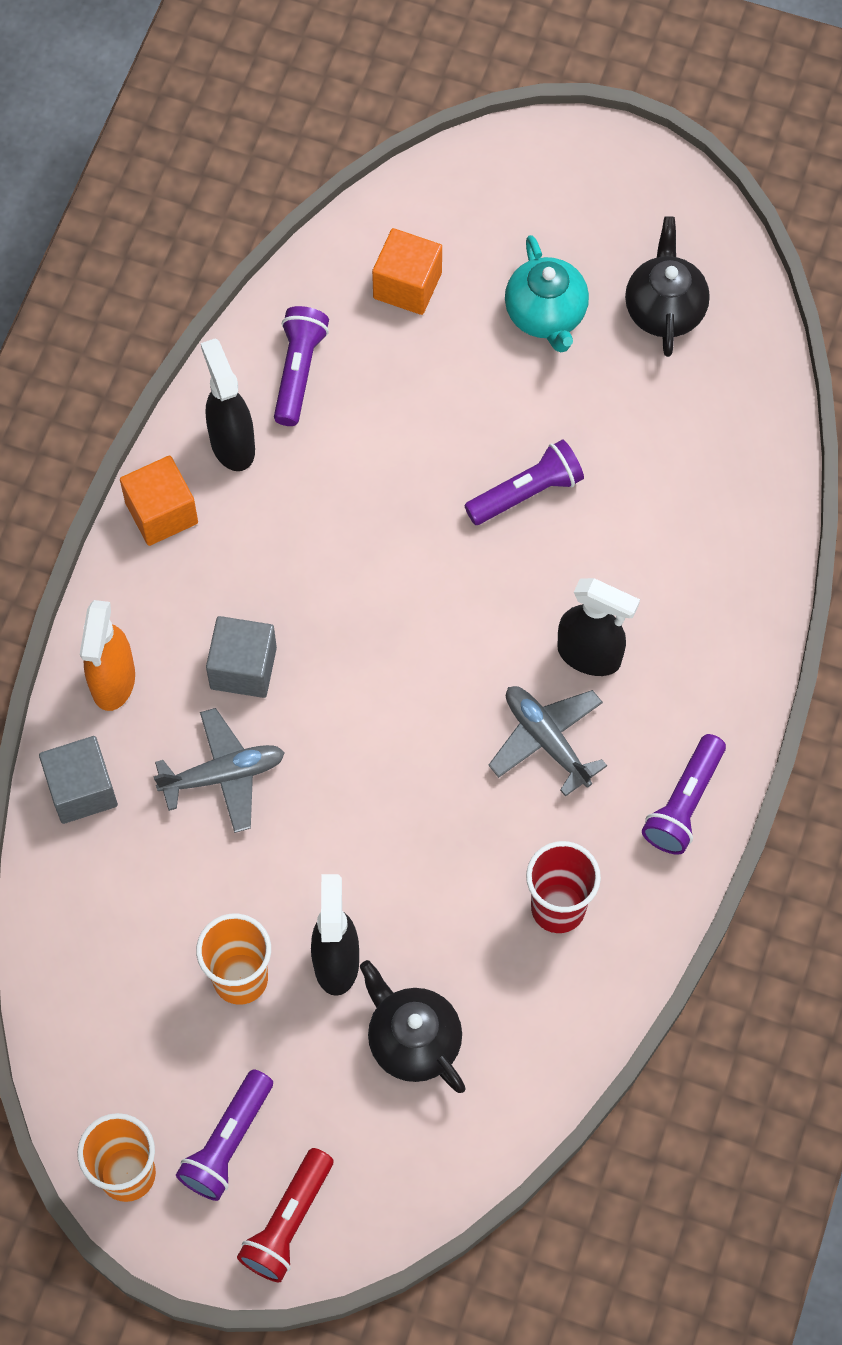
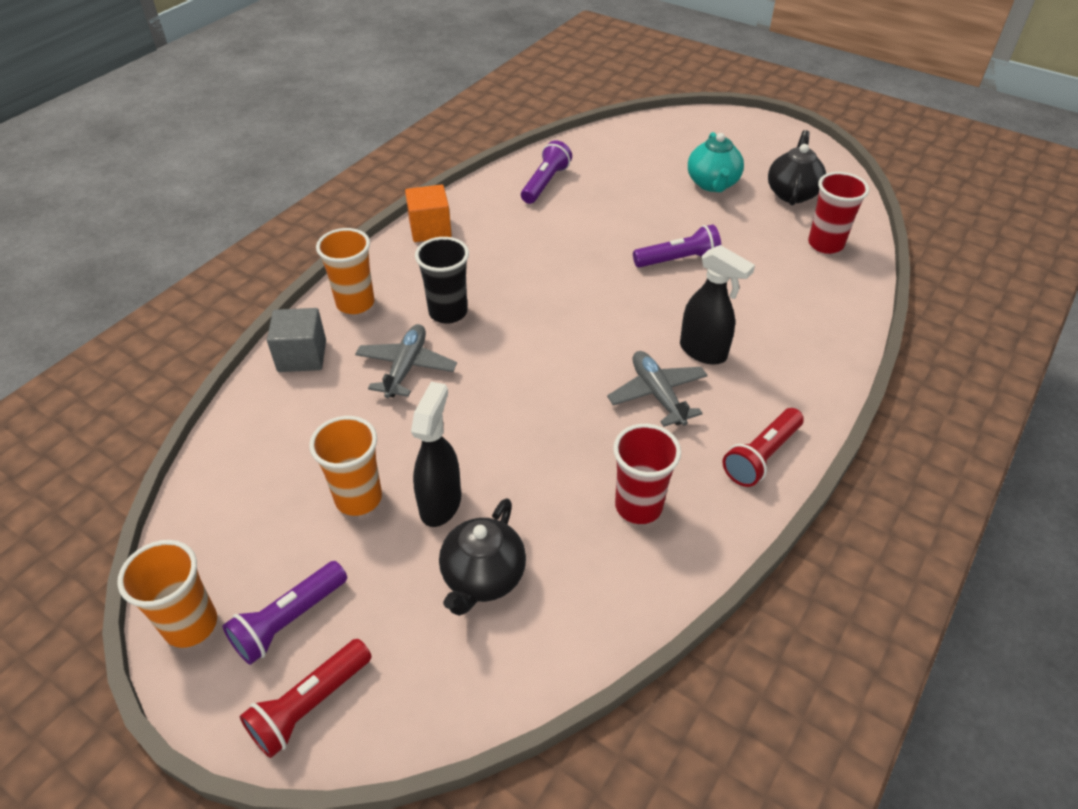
camera: 15 degrees right, 20 degrees down
orange spray bottle [80,600,135,711] -> orange cup [316,228,374,314]
grey plane [153,708,285,833] -> grey plane turned 75 degrees counterclockwise [355,324,457,398]
black spray bottle [201,338,255,471] -> none
grey cube [206,616,277,698] -> black cup [415,237,469,324]
black teapot [360,960,466,1093] -> black teapot turned 135 degrees counterclockwise [439,498,526,616]
orange cube [372,228,442,315] -> none
purple flashlight [642,734,726,855] -> red flashlight [722,408,804,487]
none -> red cup [808,172,869,254]

